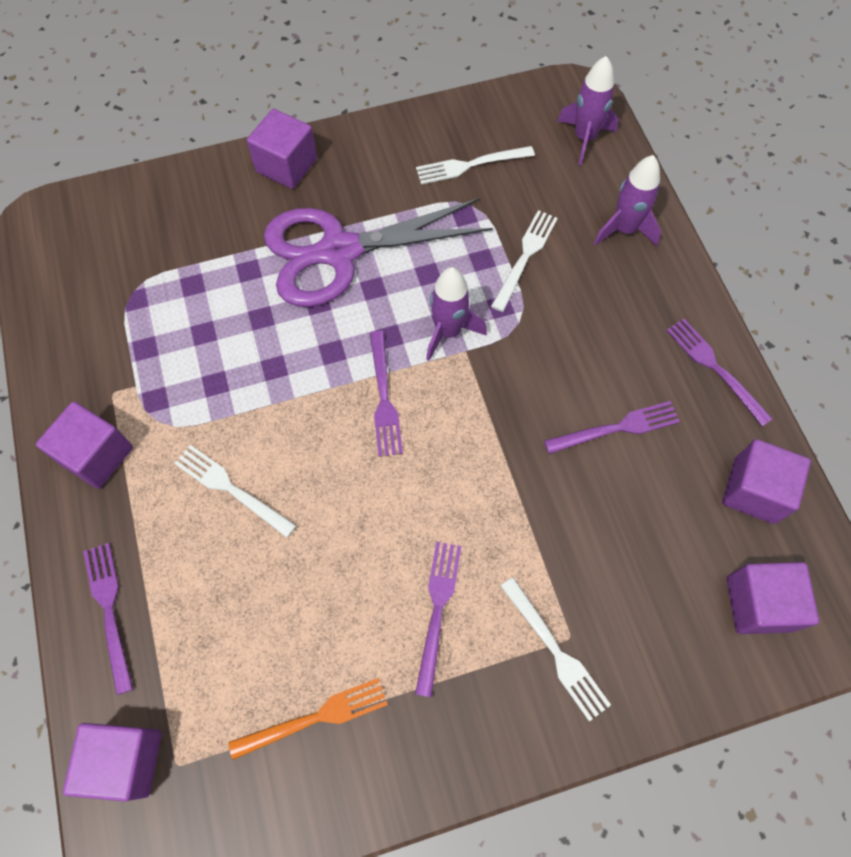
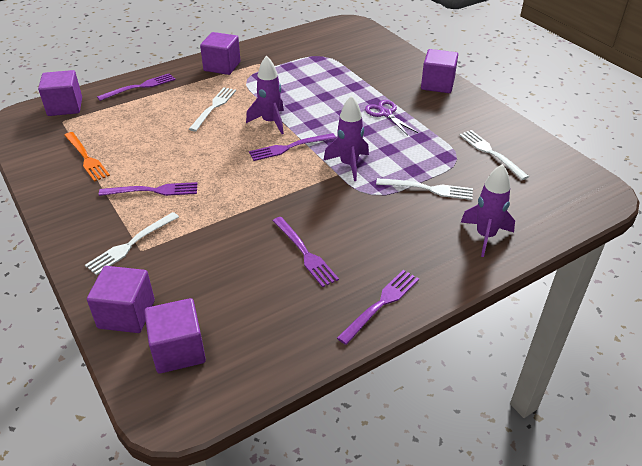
camera: 75 degrees right, 25 degrees down
purple scissors [264,198,493,307] -> purple scissors [365,100,418,135], size x0.44
purple rocket [557,56,619,165] -> purple rocket moved to [246,55,284,134]
purple cube [722,439,811,524] -> purple cube moved to [87,266,155,333]

